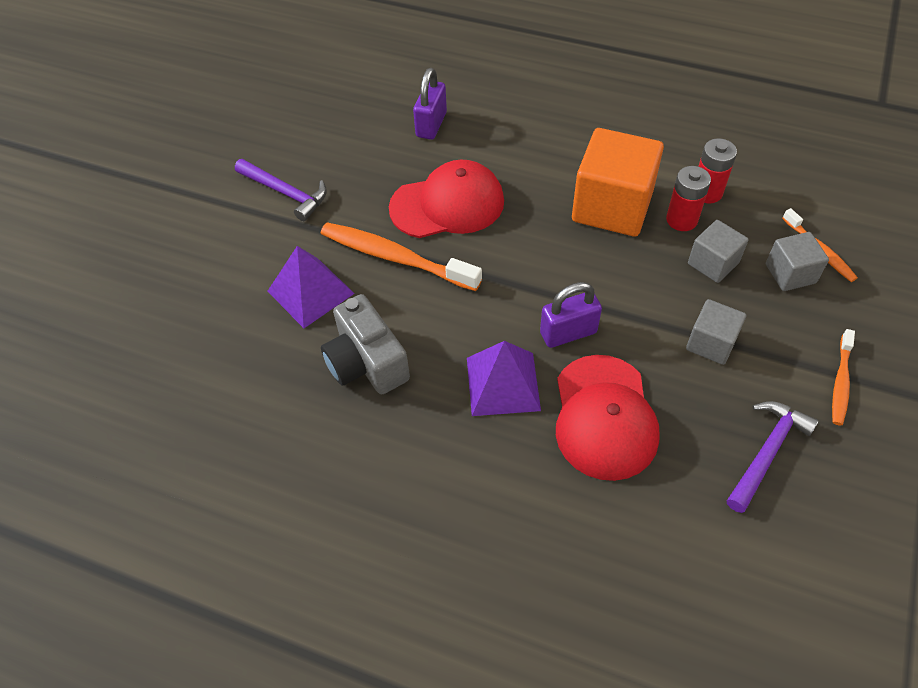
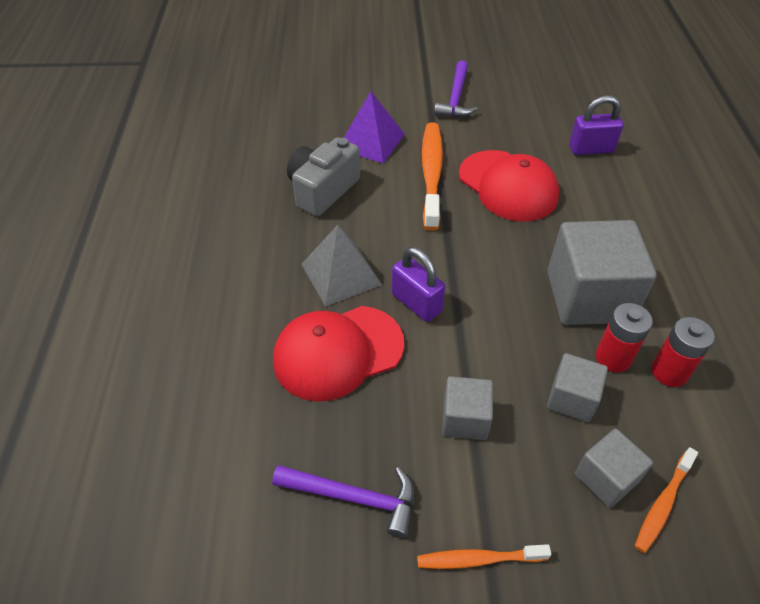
camera: 65 degrees right, 5 degrees down
purple pyramid [467,341,541,416] -> grey pyramid [301,225,382,307]
orange cube [572,128,664,237] -> grey cube [547,220,657,325]

